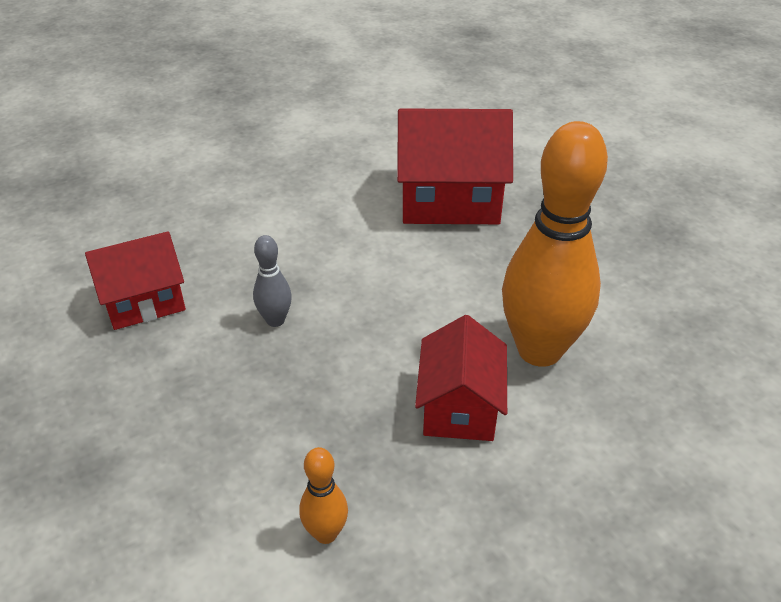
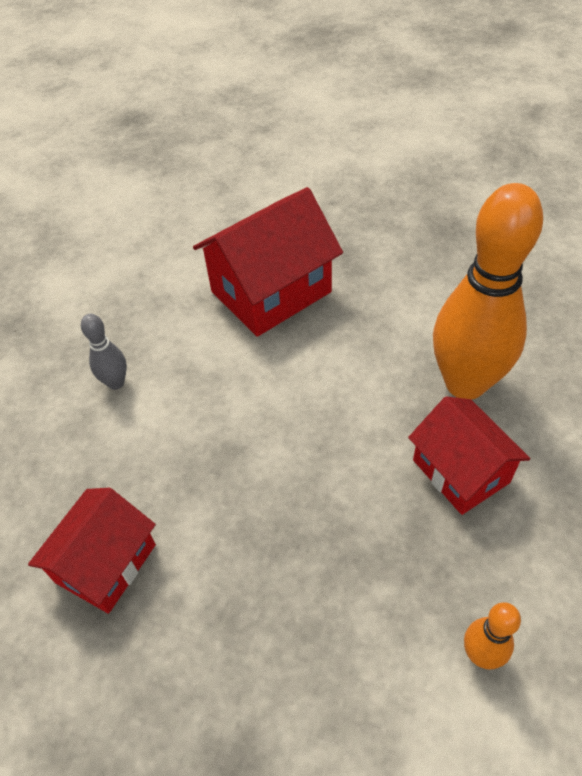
camera: 35 degrees left, 10 degrees up
grey bowling pin [253,235,292,327] -> grey bowling pin moved to [81,314,127,390]

